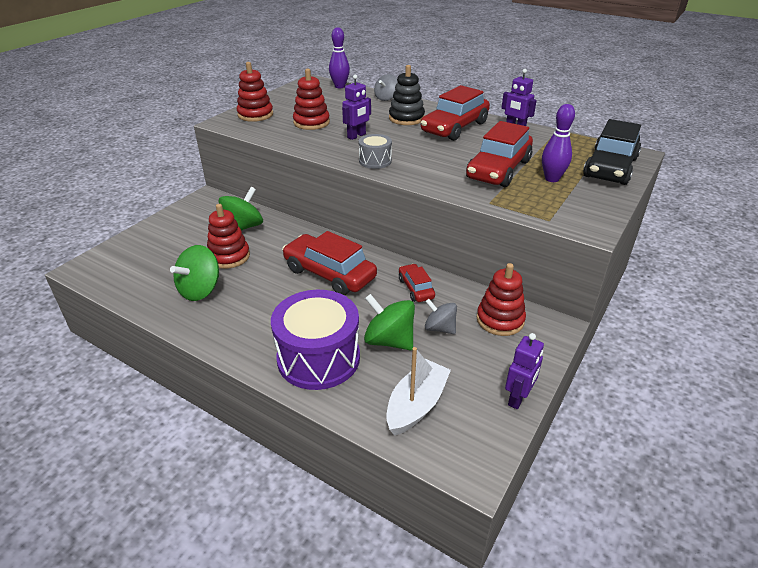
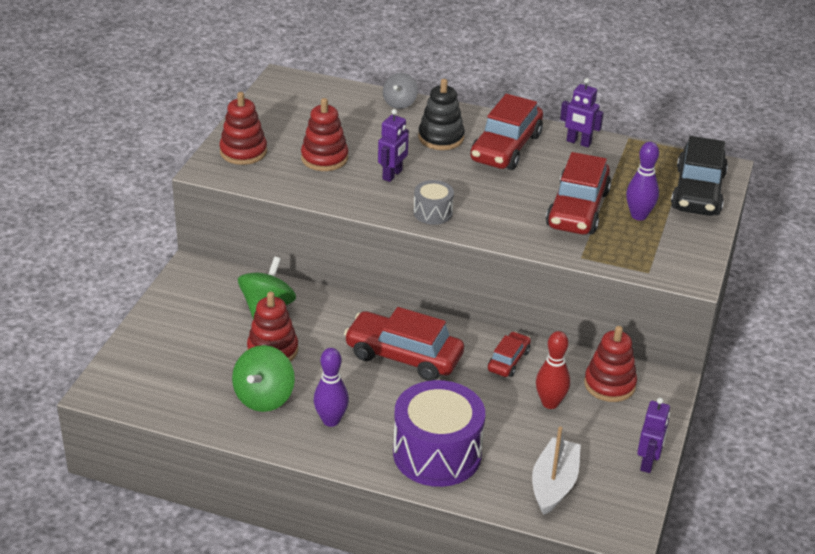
camera: 15 degrees left, 0 degrees up
purple bowling pin [329,27,350,88] -> purple bowling pin moved to [313,348,349,427]
green spinning top [364,294,415,350] -> none
red car [399,264,435,302] -> red car turned 60 degrees clockwise [488,331,531,377]
grey spinning top [425,299,457,334] -> red bowling pin [536,331,570,409]

